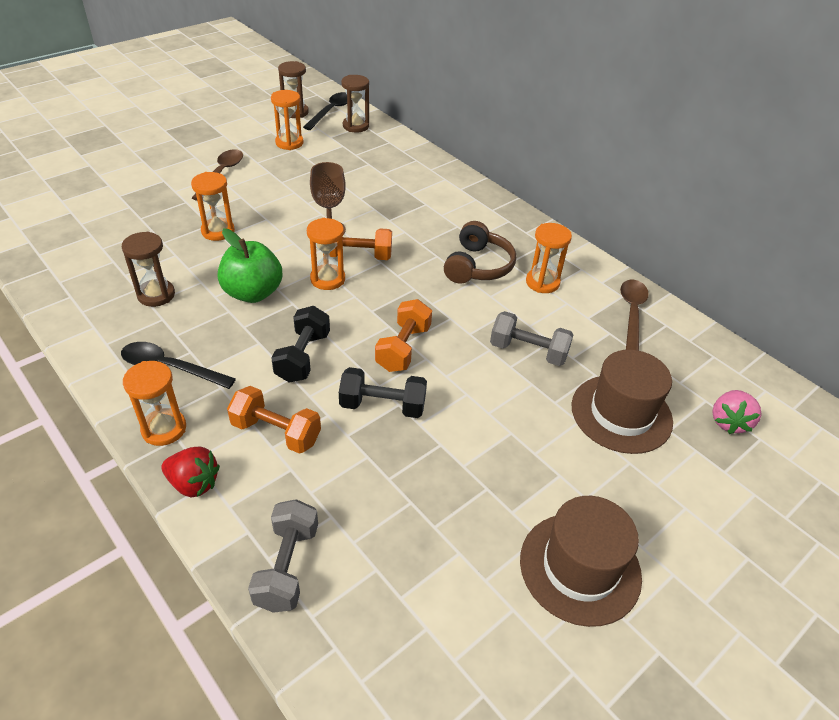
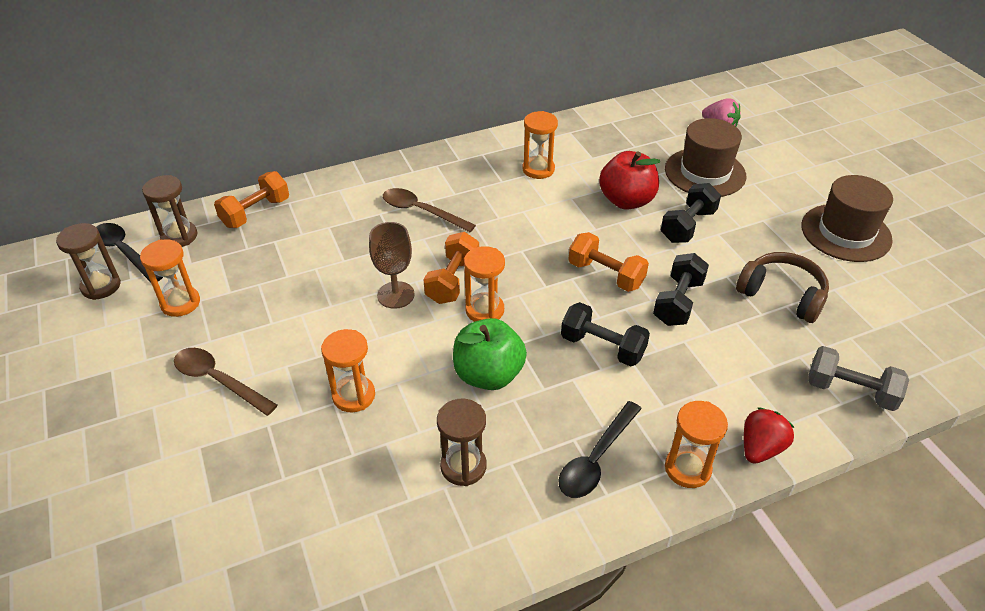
camera: 70 degrees left, 0 degrees up
orange dumbbell [227,386,321,454] -> orange dumbbell moved to [214,171,289,228]
brown headphones [444,221,516,284] -> brown headphones moved to [736,252,829,323]
grey dumbbell [490,311,574,366] -> red apple [599,151,660,210]
brown spoon [620,280,649,351] -> brown spoon moved to [383,188,476,232]
none -> black dumbbell [661,183,721,243]

